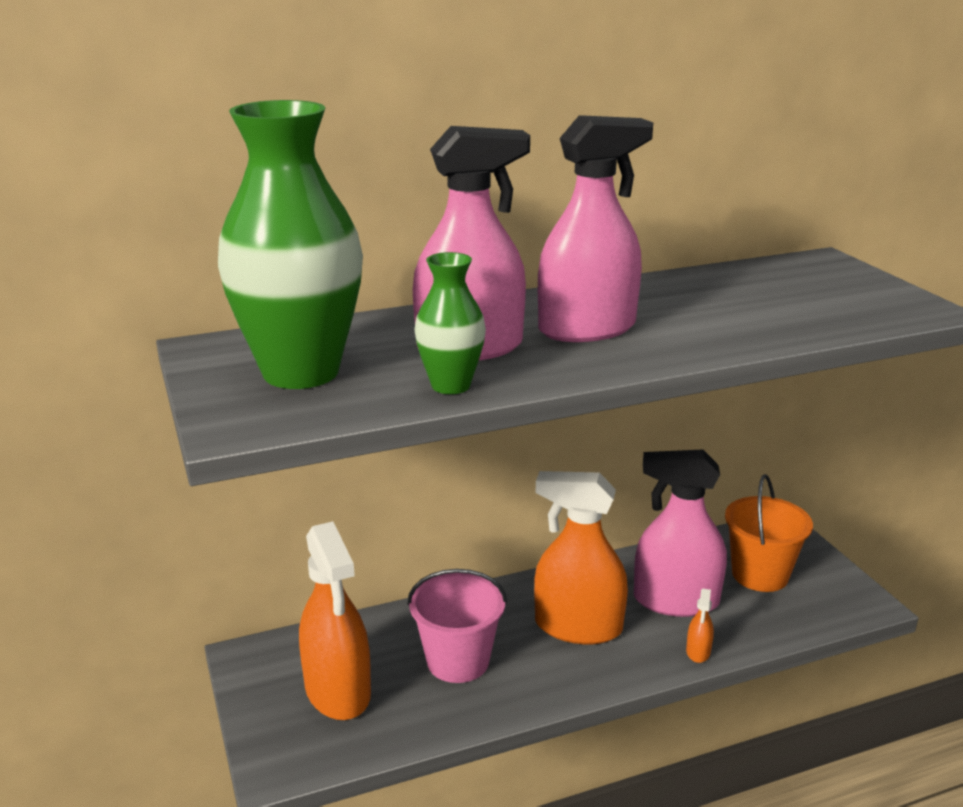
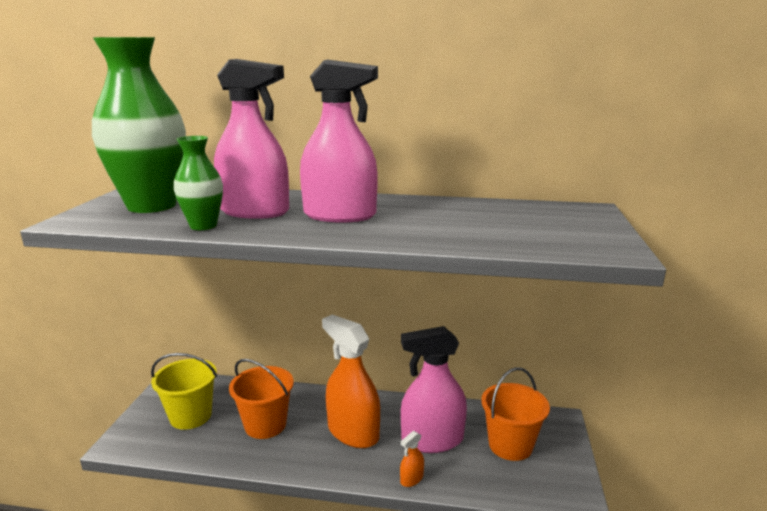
camera: 30 degrees right, 5 degrees down
orange spray bottle [299,521,371,720] -> yellow bucket [151,353,217,430]
pink bucket [407,569,507,683] -> orange bucket [229,359,294,439]
pink spray bottle [634,449,727,617] -> pink spray bottle turned 45 degrees counterclockwise [401,326,467,453]

